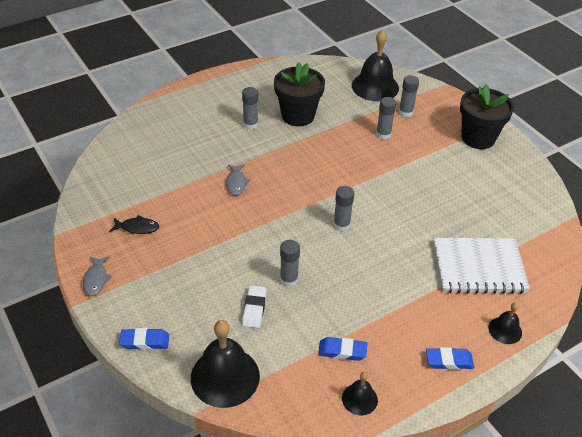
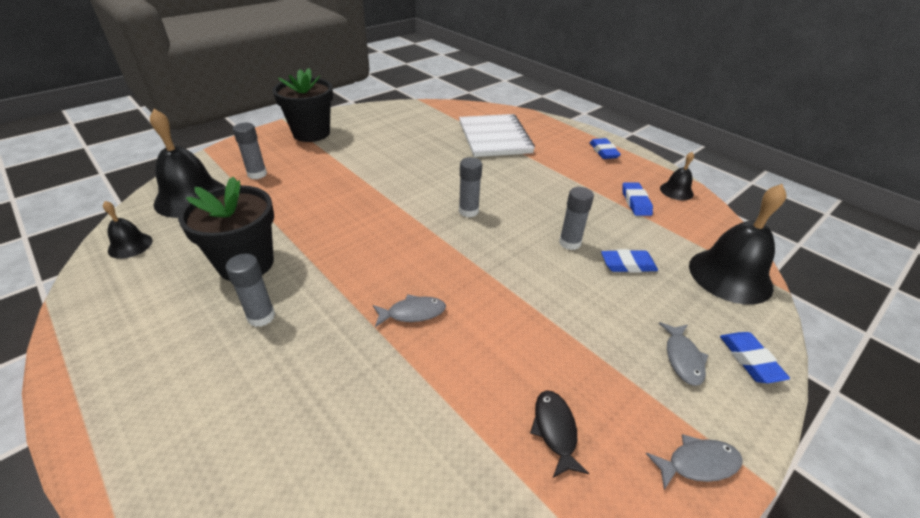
camera: 100 degrees left, 5 degrees down
white eraser [242,285,267,328] -> blue eraser [601,249,658,273]
grey glue stick [376,97,396,140] -> none
black bell [489,302,522,344] -> black bell moved to [103,201,152,259]
none -> grey fish [659,322,708,386]

